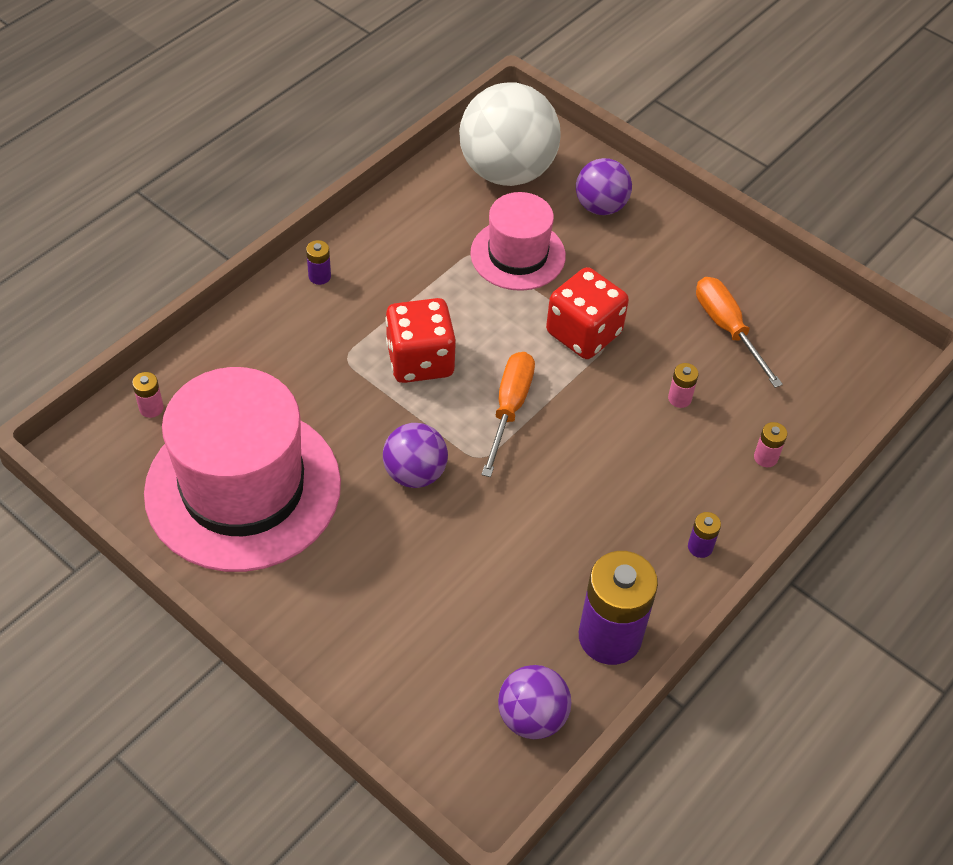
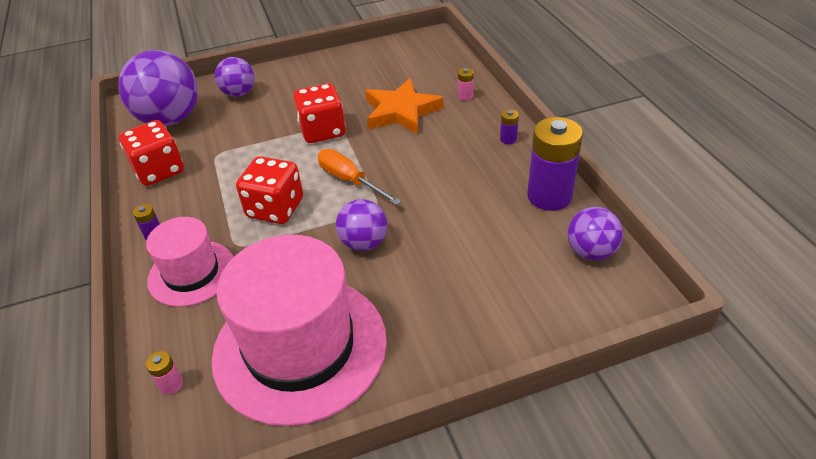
camera: 55 degrees left, 10 degrees down
white ball [459,82,561,186] -> purple ball [118,50,198,126]
pink hat [470,192,566,291] -> pink hat moved to [146,217,233,307]
pink battery [668,363,699,408] -> orange star [365,78,444,134]
orange screwdriver [696,277,783,388] -> none
none -> red dice [119,120,184,186]

